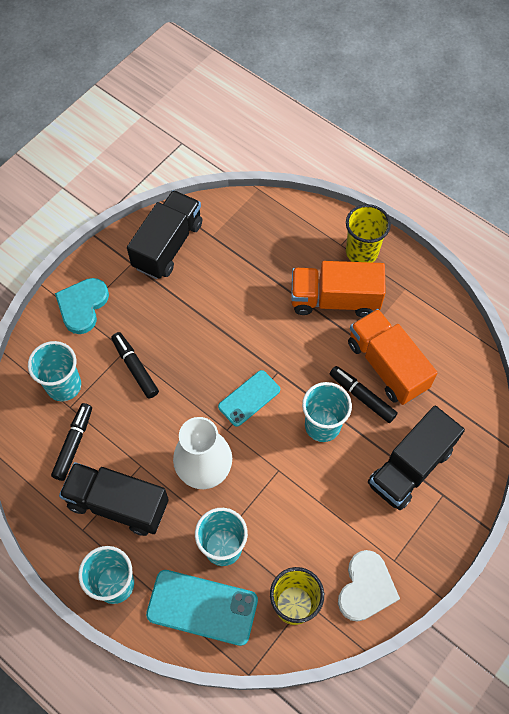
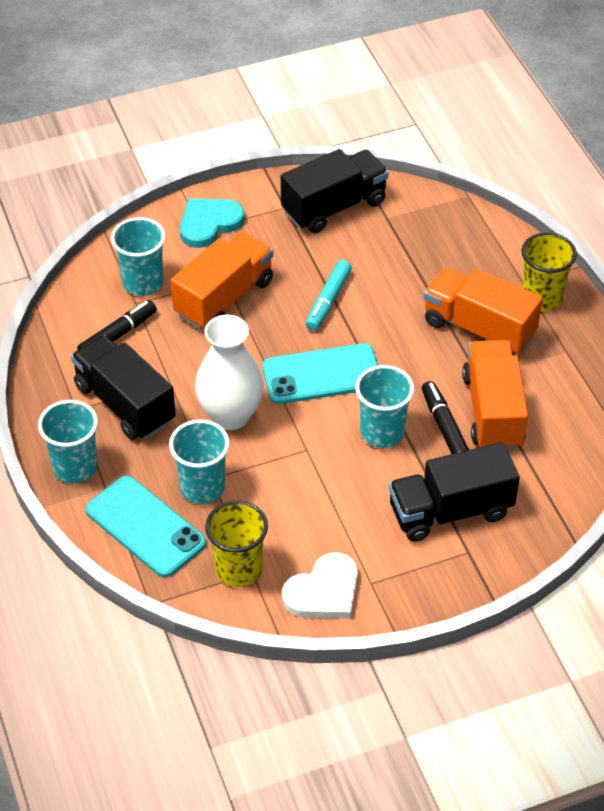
camera: 30 degrees right, 15 degrees down
black marker [111,332,159,399] -> orange truck [171,232,273,330]
turquoise phone [218,370,280,427] -> turquoise phone [262,343,378,404], size x1.55
none -> turquoise marker [306,260,352,331]

